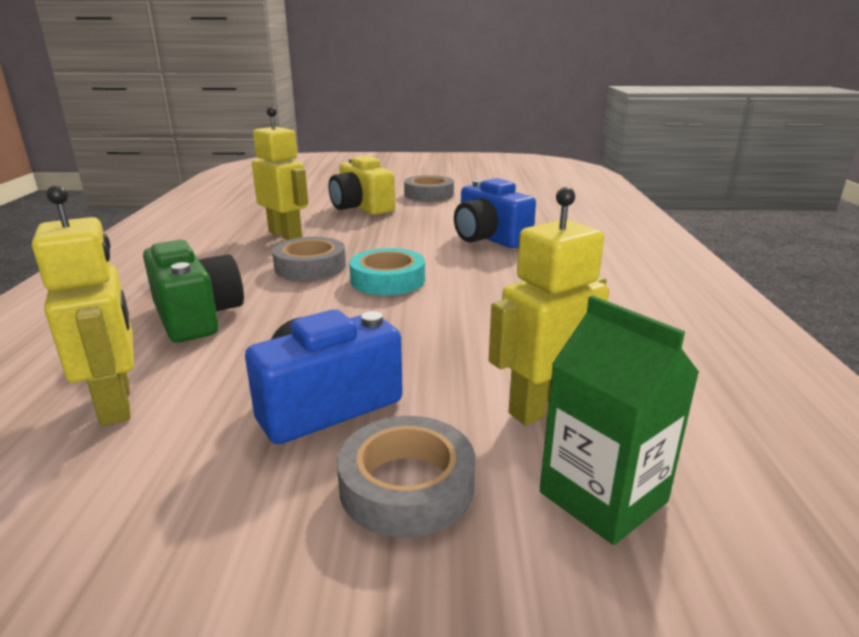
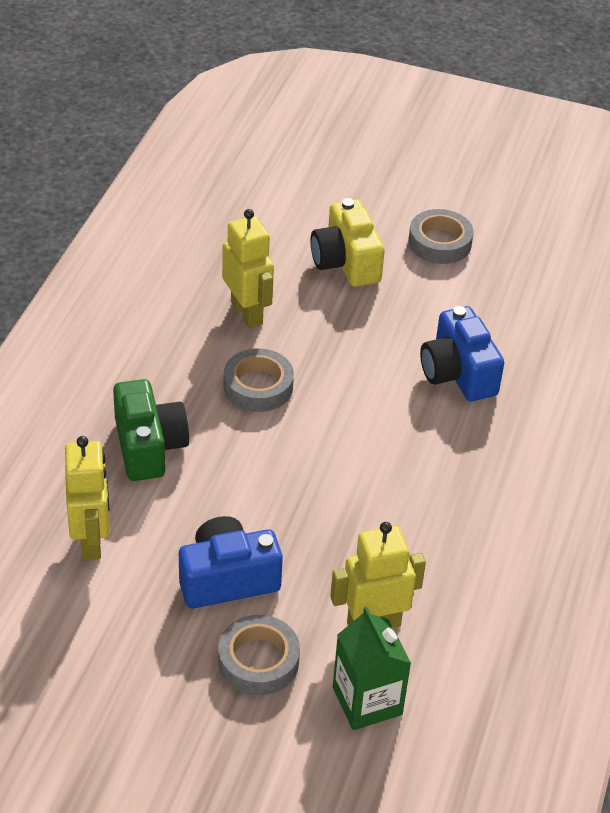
camera: 15 degrees right, 20 degrees up
turquoise tape [349,248,425,295] -> none

